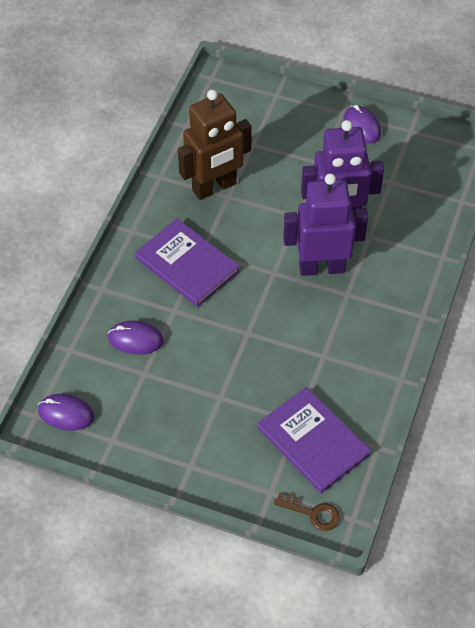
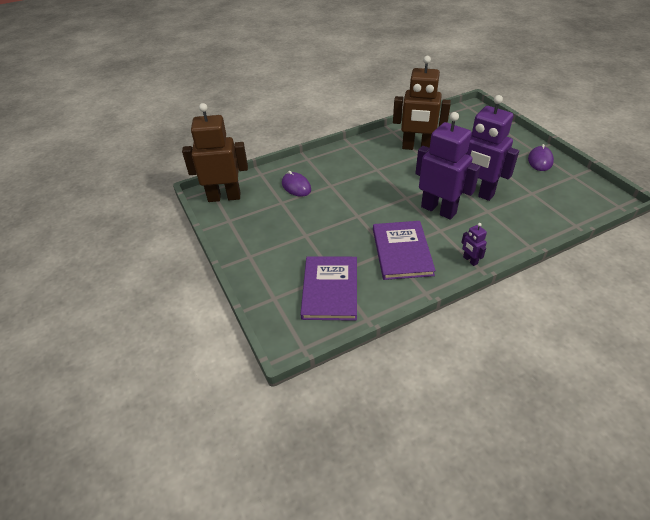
camera: 45 degrees right, 10 degrees down
purple mouse [38,394,94,431] -> brown robot [182,103,248,202]
purple book [135,219,240,307] -> purple book moved to [373,221,436,280]
brown key [274,492,340,531] -> none
none -> purple robot [461,223,487,266]

